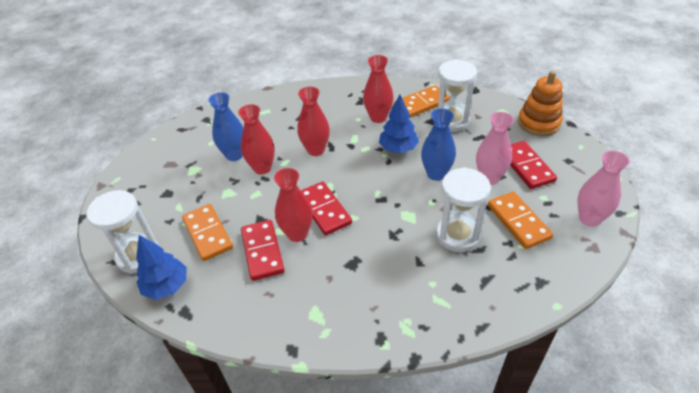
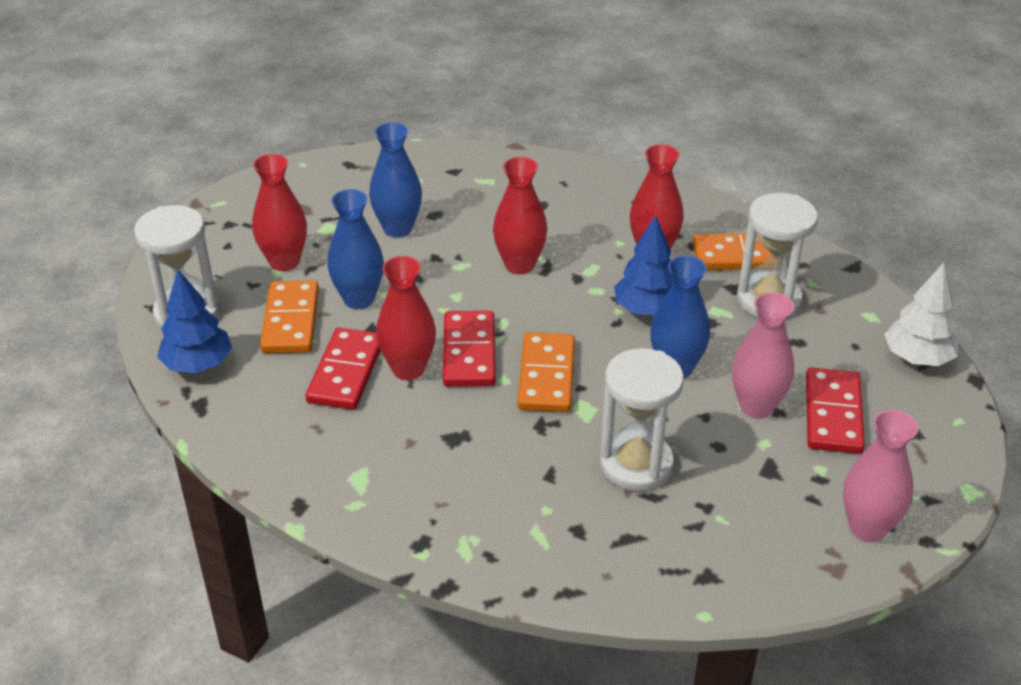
camera: 25 degrees right, 5 degrees down
red vase [238,104,275,175] -> red vase moved to [252,154,307,271]
orange domino [488,191,553,249] -> orange domino moved to [518,332,575,412]
orange stacking toy [518,71,563,136] -> white tree [884,263,959,366]
none -> blue vase [328,189,384,309]

